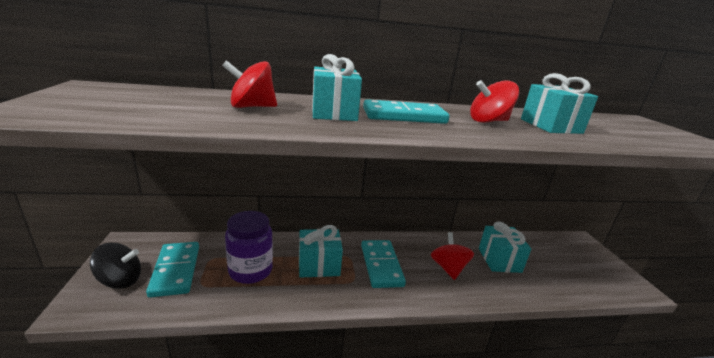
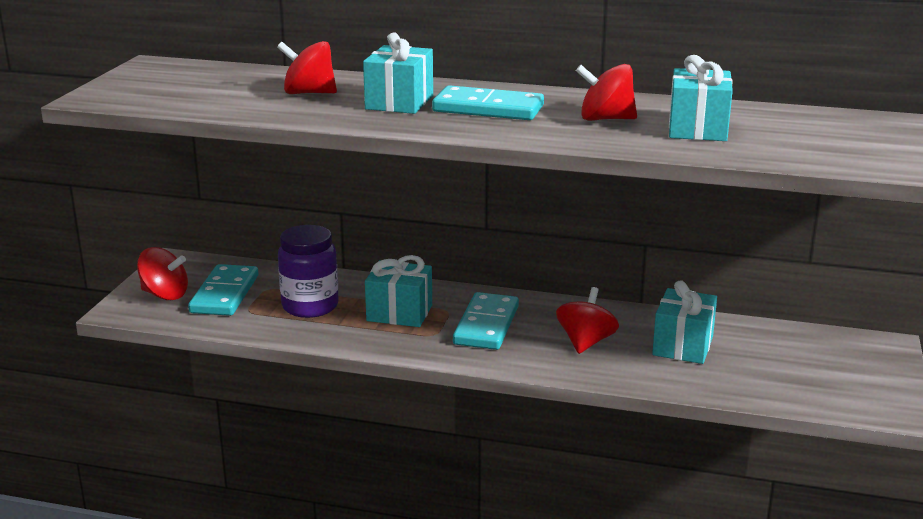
camera: 25 degrees right, 0 degrees up
black spinning top [90,243,141,289] -> red spinning top [137,247,188,300]

